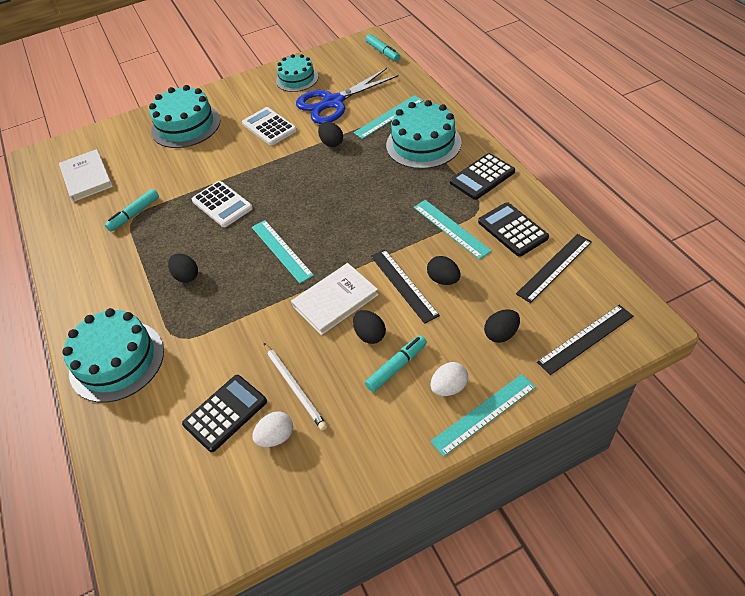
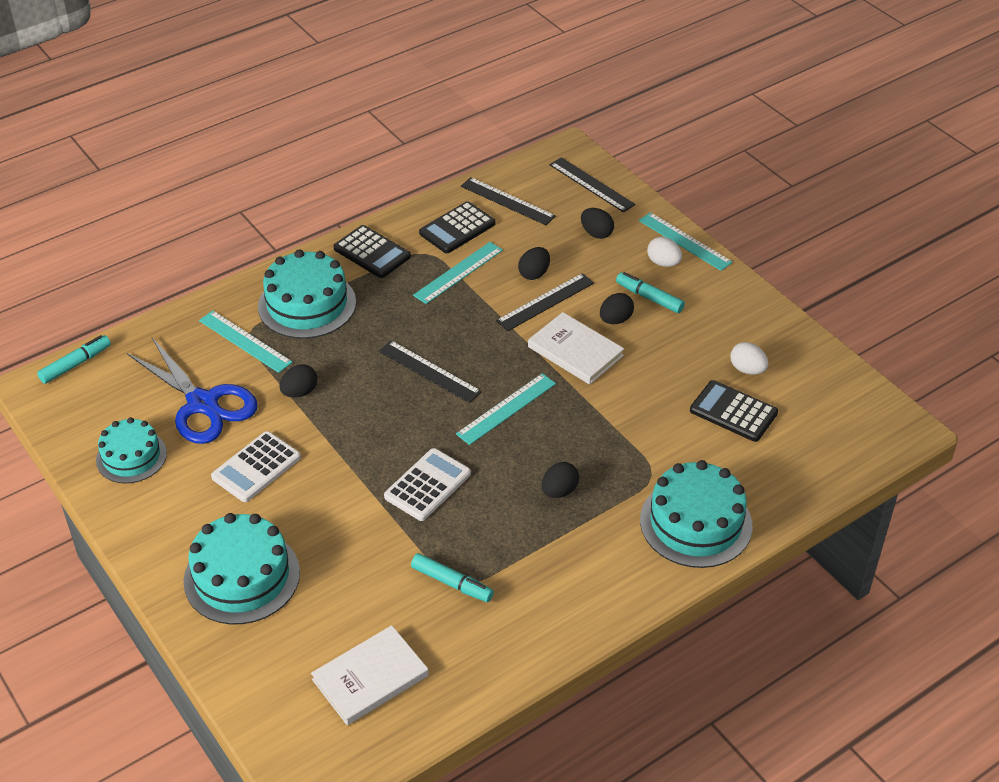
camera: 105 degrees left, 5 degrees down
white pencil [264,343,327,431] -> none
none -> black ruler [379,340,482,403]

